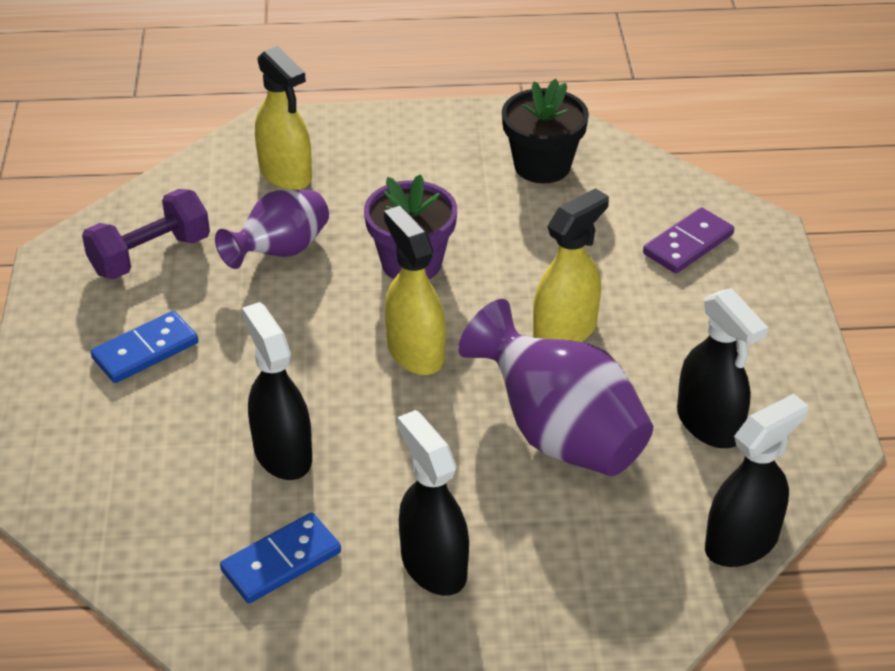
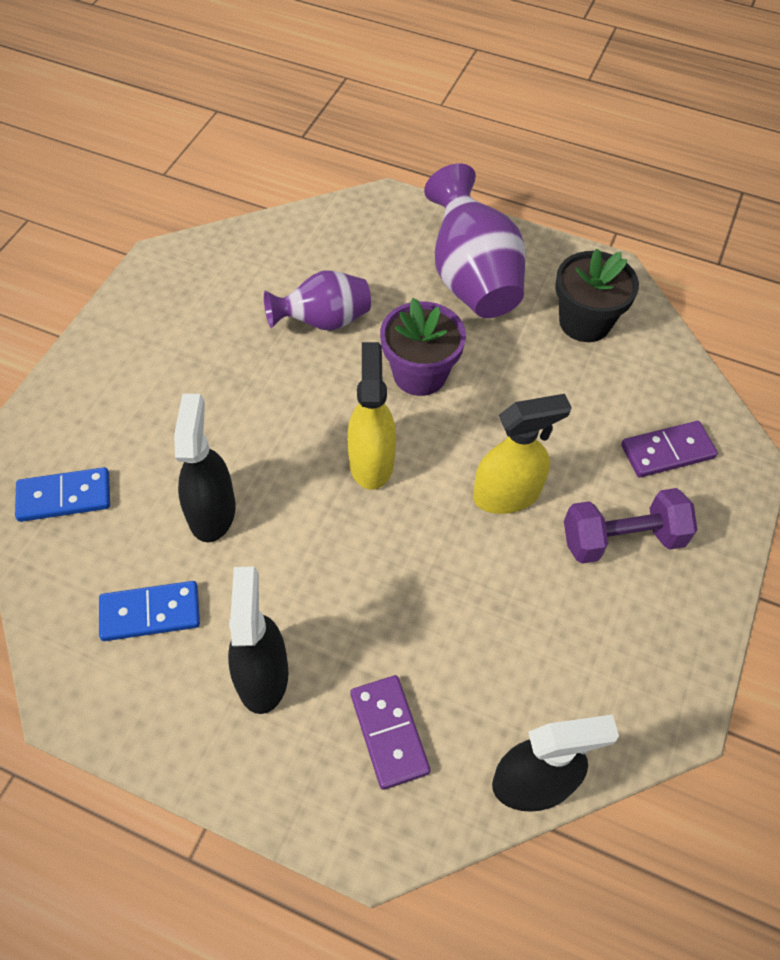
camera: 25 degrees right, 15 degrees up
purple dumbbell [82,189,210,279] -> purple dumbbell moved to [564,488,698,564]
blue domino [90,311,198,383] -> blue domino moved to [15,467,110,522]
yellow spray bottle [255,46,312,190] -> none
purple vase [458,299,653,476] -> purple vase moved to [424,164,525,318]
black spray bottle [677,288,768,448] -> none
none -> purple domino [350,675,431,790]

